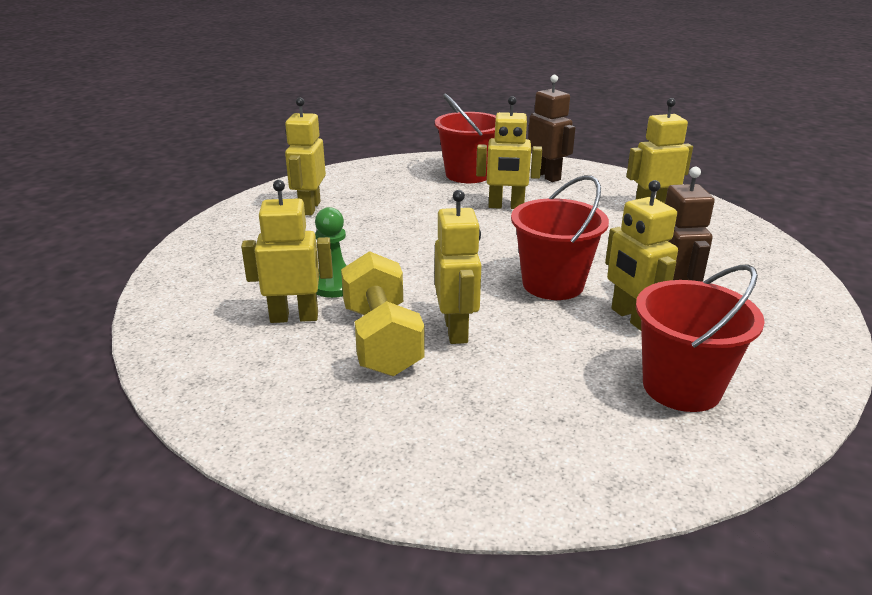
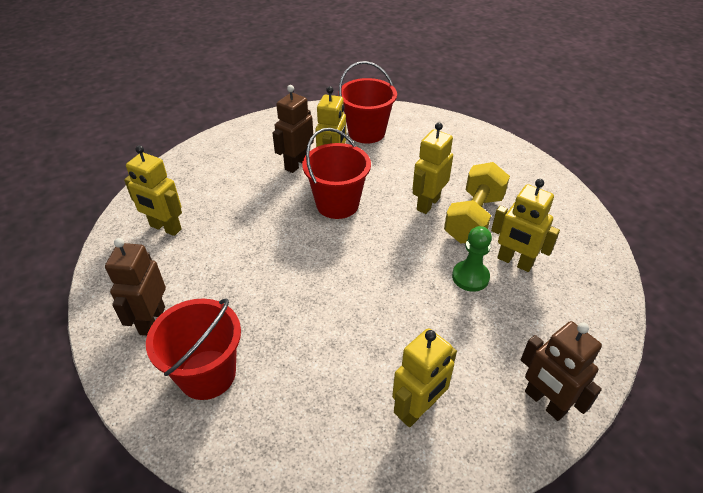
camera: 140 degrees left, 15 degrees up
yellow robot [476,96,542,209] -> none
none -> brown robot [521,321,602,421]

